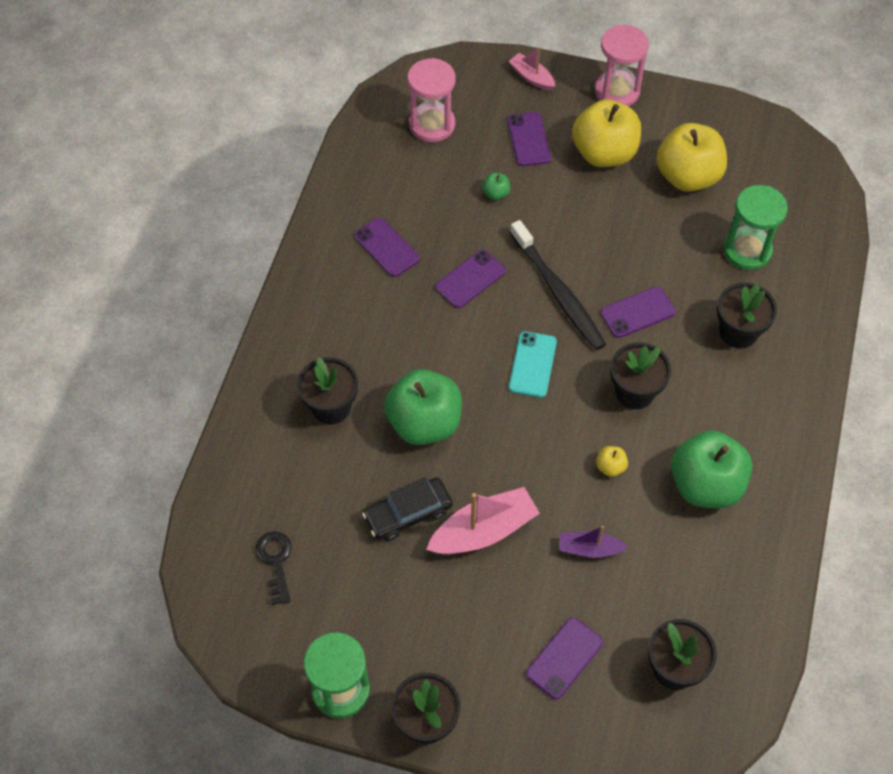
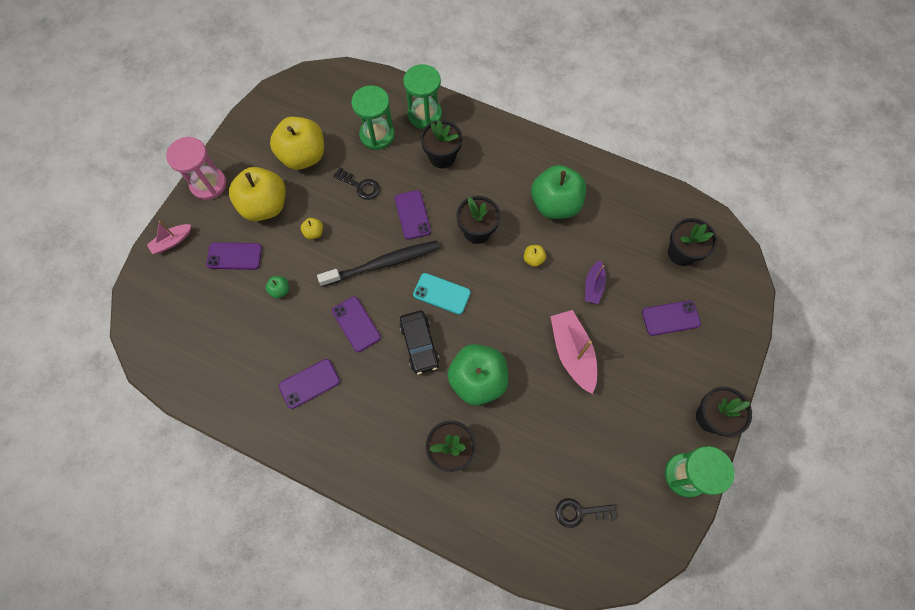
camera: 80 degrees left, 10 degrees up
black car [362,477,453,541] -> black car moved to [400,311,440,374]
pink hourglass [408,58,456,142] -> none
purple phone [526,617,603,699] -> purple phone turned 60 degrees counterclockwise [642,300,701,336]
none -> yellow apple [301,218,323,239]
none -> black key [333,167,380,200]
none -> green hourglass [403,64,442,129]

